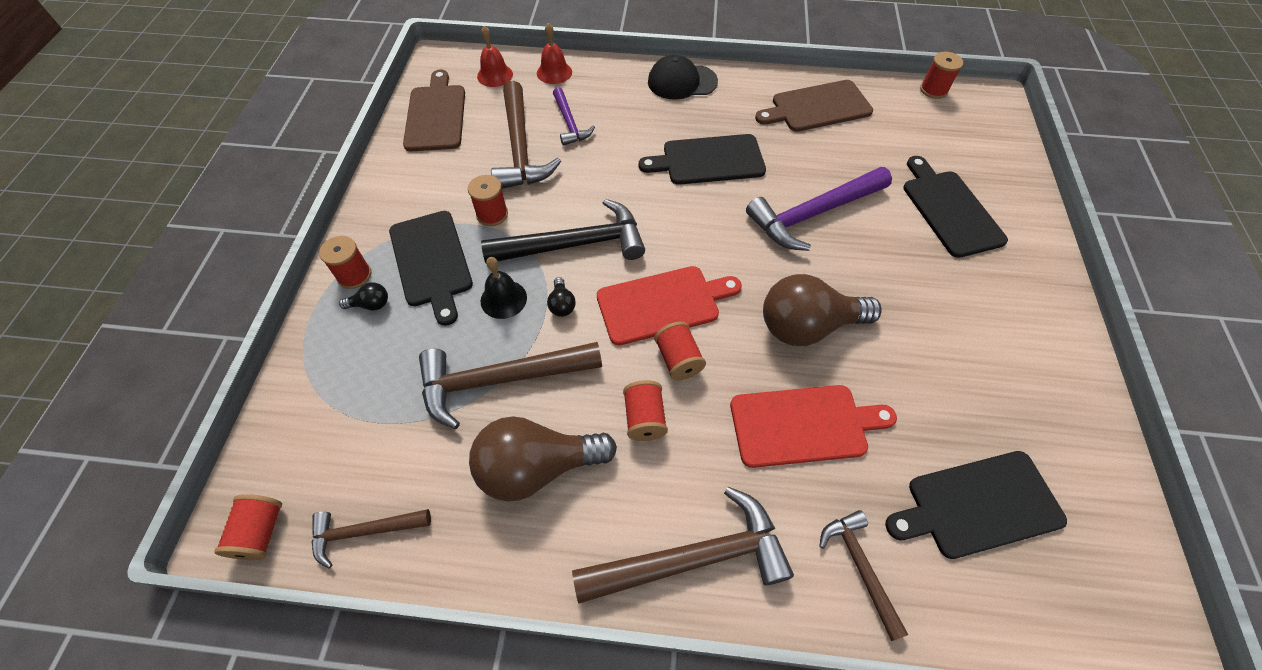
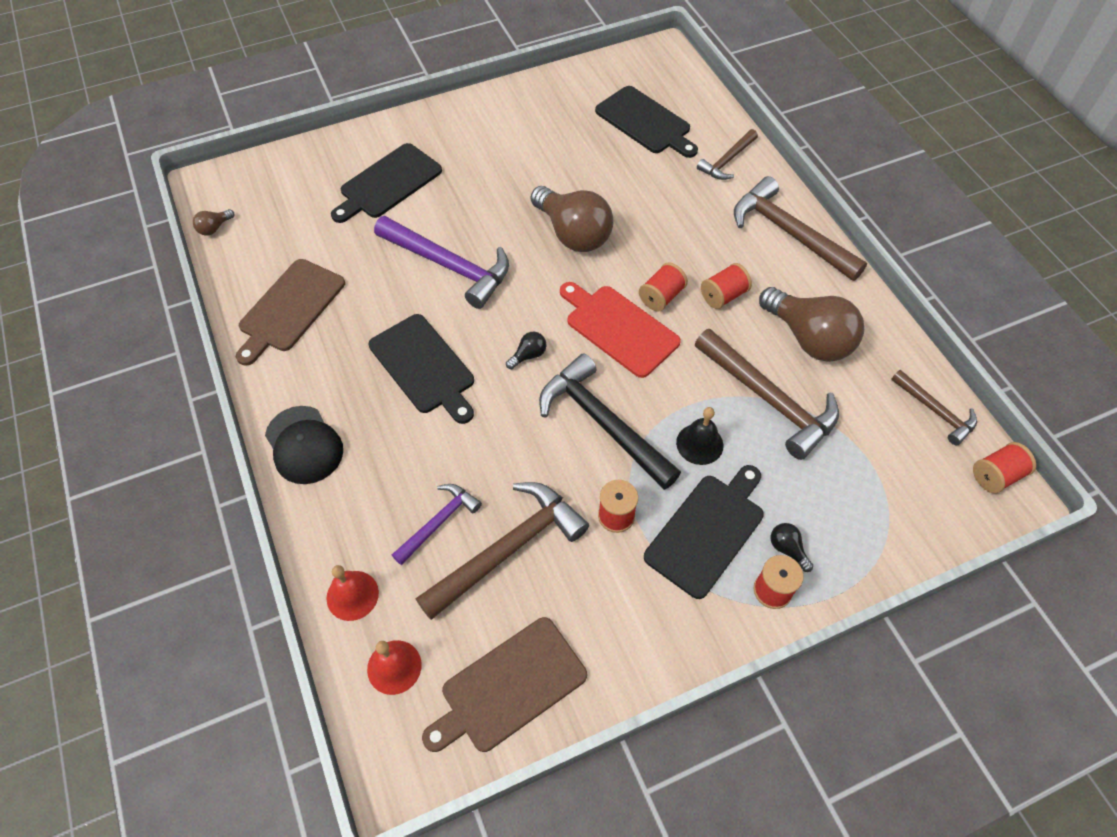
camera: 120 degrees left, 0 degrees up
black light bulb [547,277,576,317] -> black light bulb moved to [506,332,546,369]
red cutting board [730,385,897,468] -> none
brown cutting board [755,80,873,132] -> brown cutting board turned 75 degrees clockwise [236,259,345,366]
red spool [920,52,963,99] -> brown light bulb [193,209,235,235]

